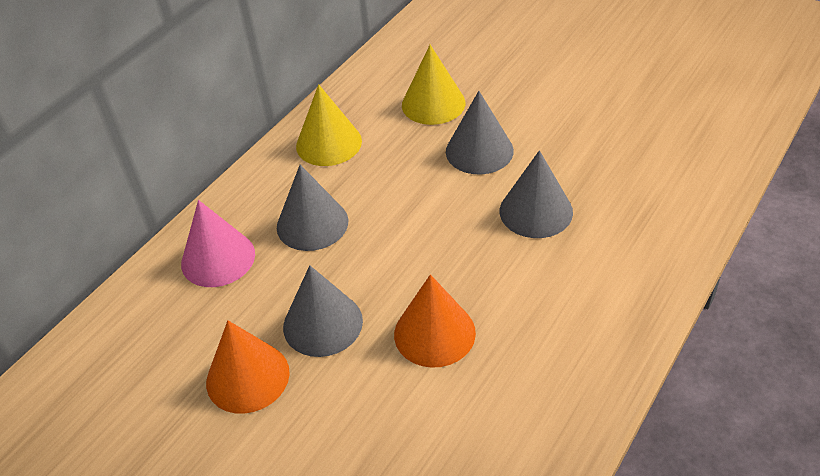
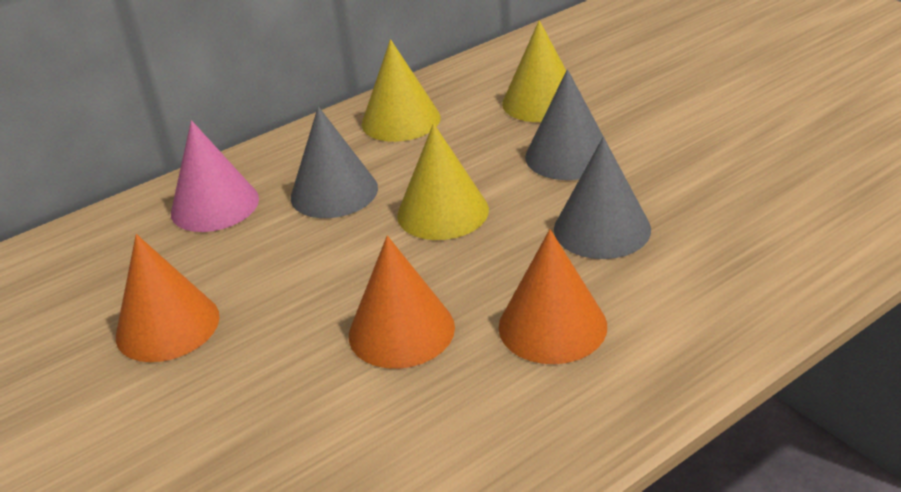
camera: 20 degrees right, 10 degrees down
grey cone [283,265,363,357] -> none
none -> yellow cone [397,123,489,240]
none -> orange cone [498,229,607,364]

